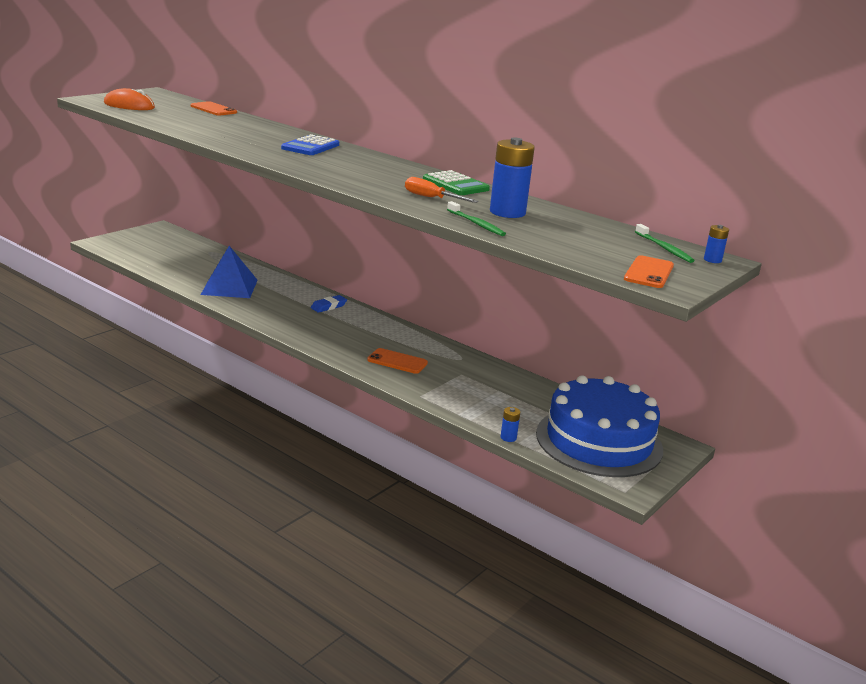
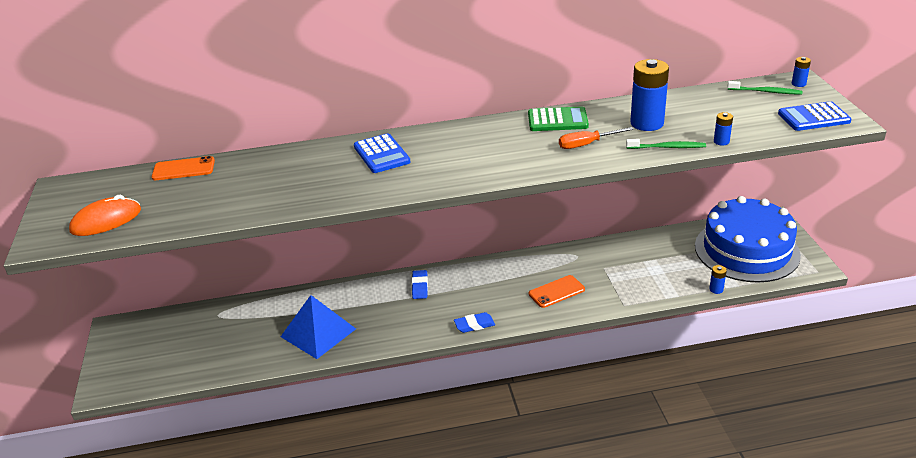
camera: 45 degrees left, 10 degrees up
orange phone [624,255,674,288] -> blue calculator [778,101,852,131]
none -> blue eraser [454,312,495,333]
none -> blue battery [714,112,733,146]

